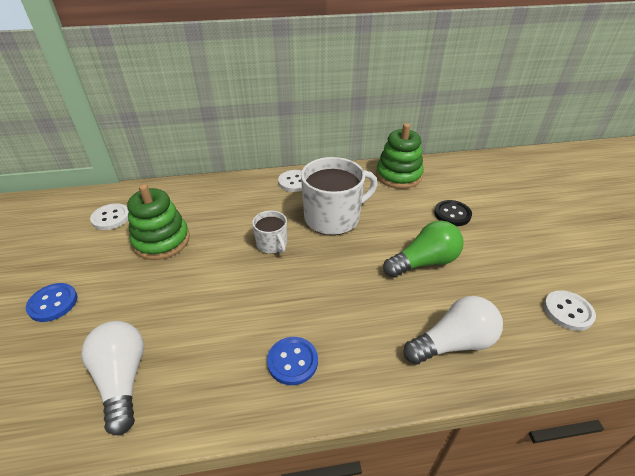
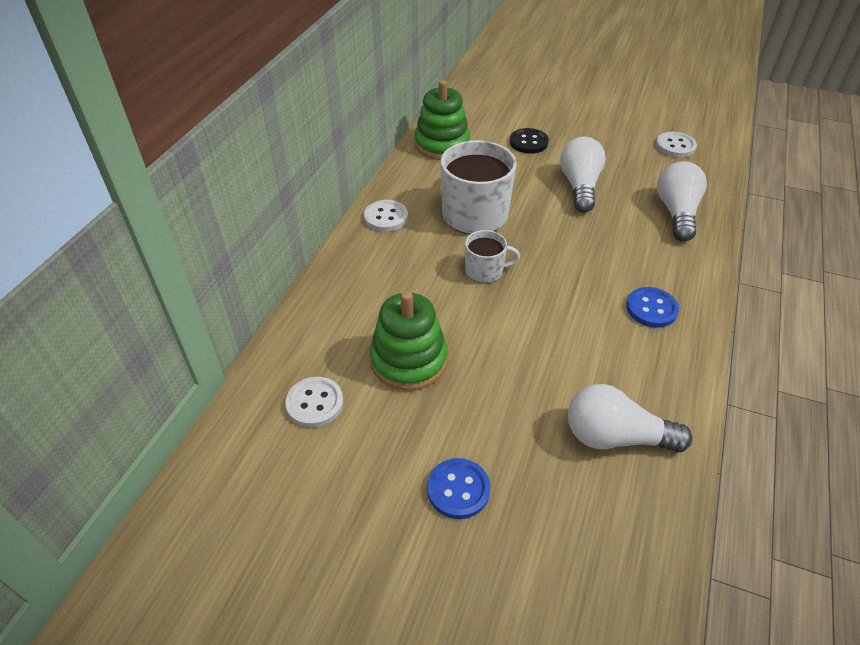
camera: 60 degrees left, 5 degrees up
green light bulb [383,221,463,278] -> white light bulb [560,137,606,212]

